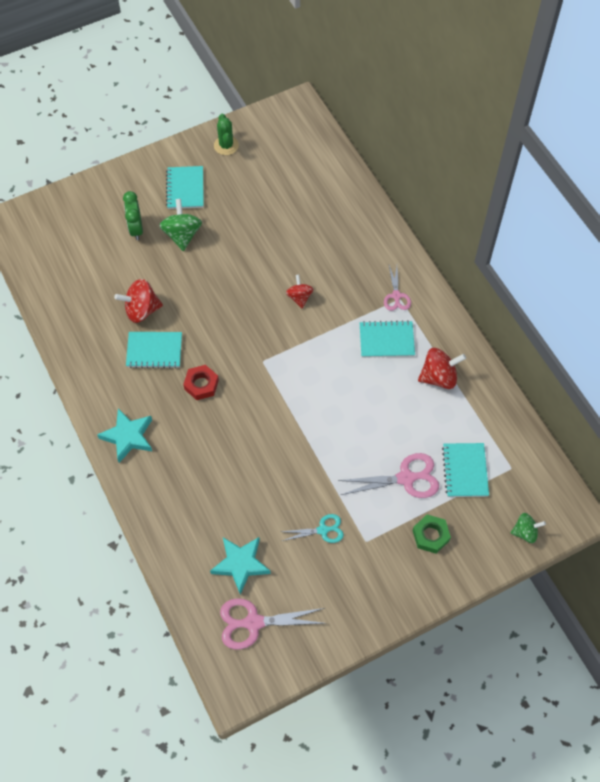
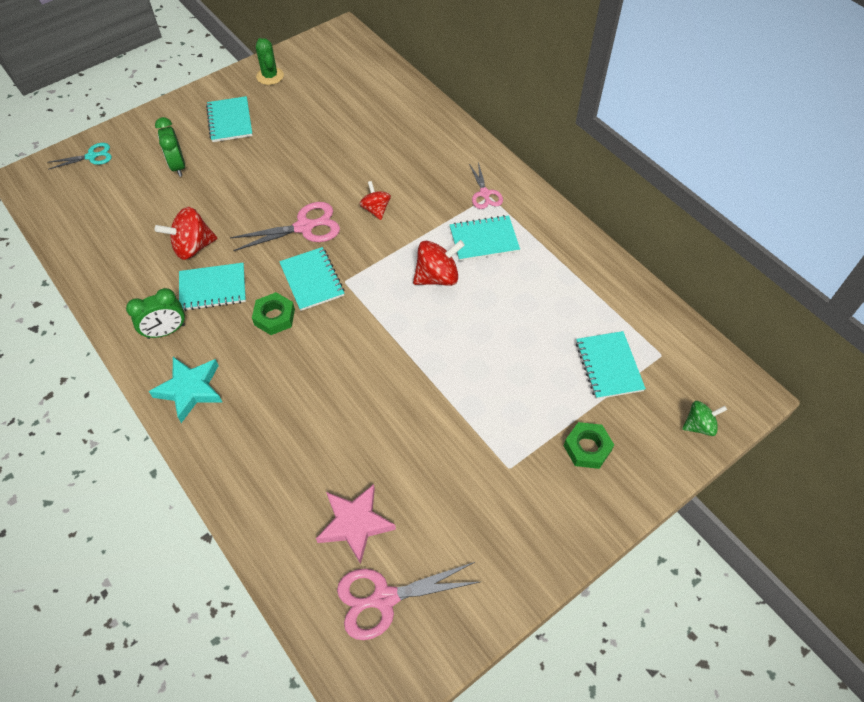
camera: 10 degrees left, 5 degrees down
green spinning top [159,199,202,251] -> none
red nut [183,365,219,400] -> green nut [252,292,295,335]
turquoise star [210,537,271,595] -> pink star [316,484,396,564]
turquoise scissors [282,514,344,543] -> turquoise scissors moved to [47,143,112,169]
pink scissors [338,453,439,498] -> pink scissors moved to [230,202,340,251]
red spinning top [418,348,466,389] -> red spinning top moved to [413,240,465,286]
none -> green clock [126,288,185,339]
none -> turquoise notebook [279,247,345,311]

